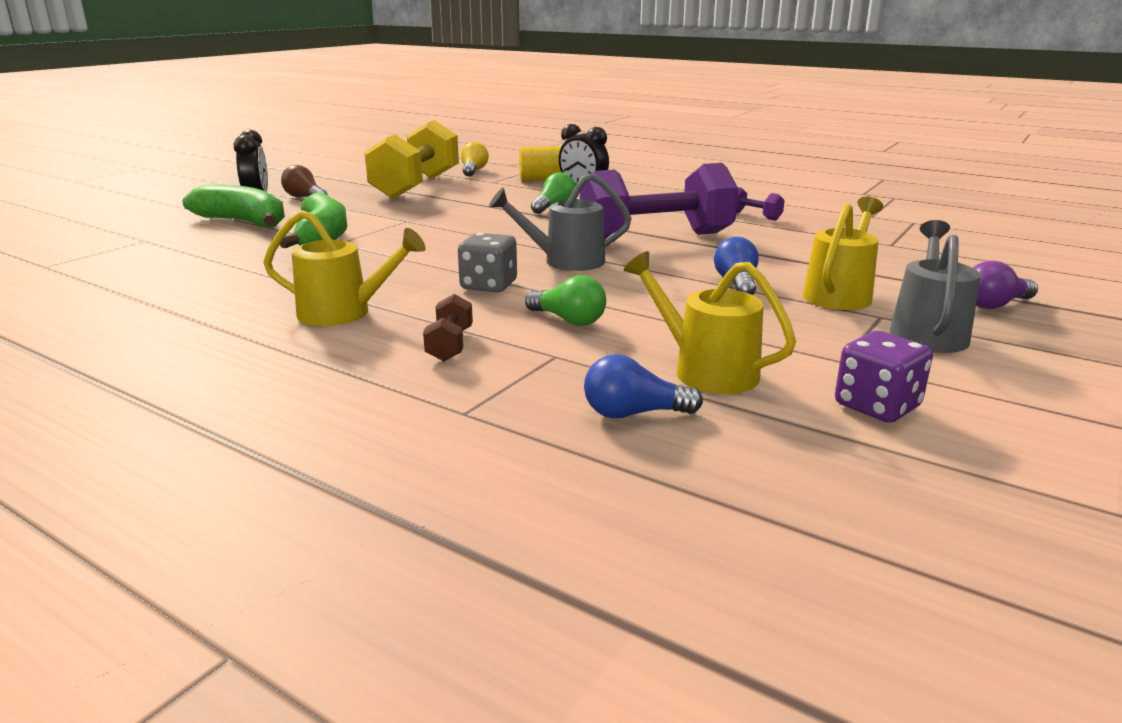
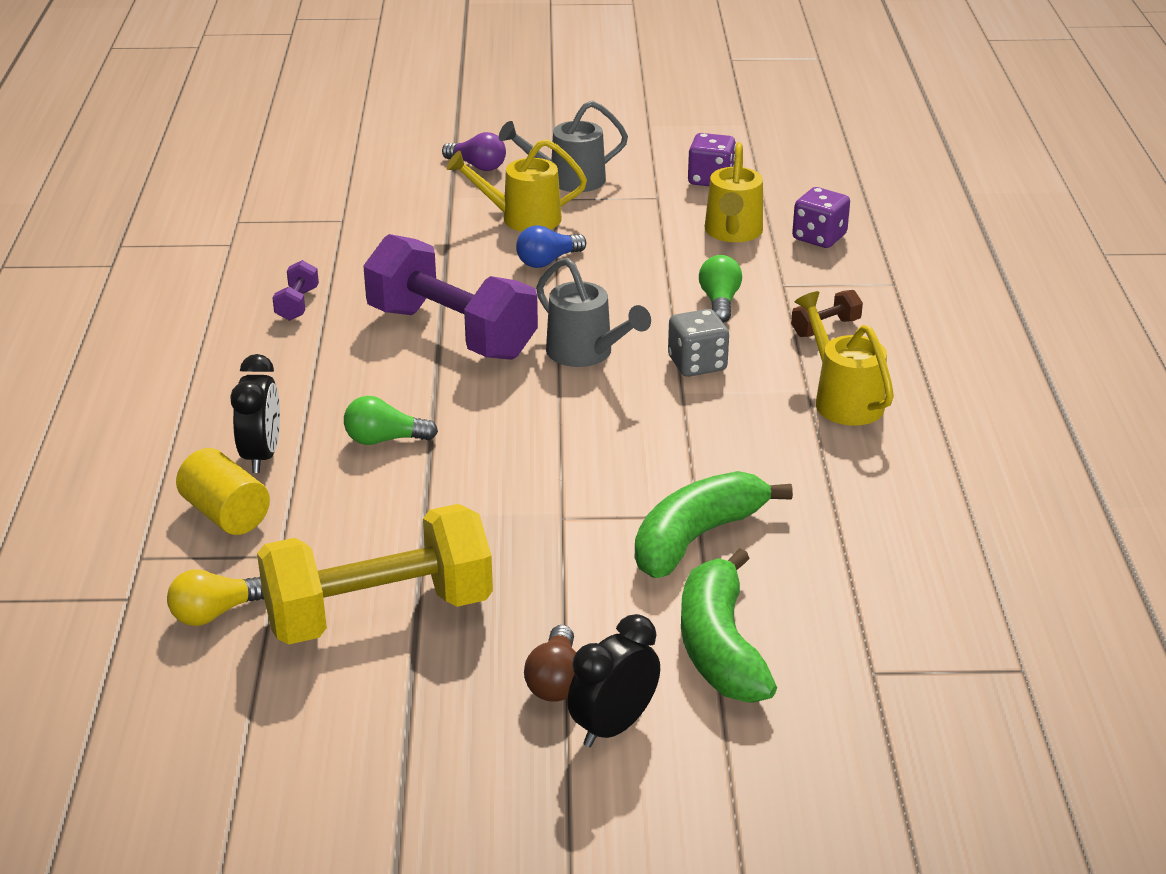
camera: 125 degrees left, 10 degrees up
blue light bulb [584,354,703,418] -> purple dice [792,187,850,248]

